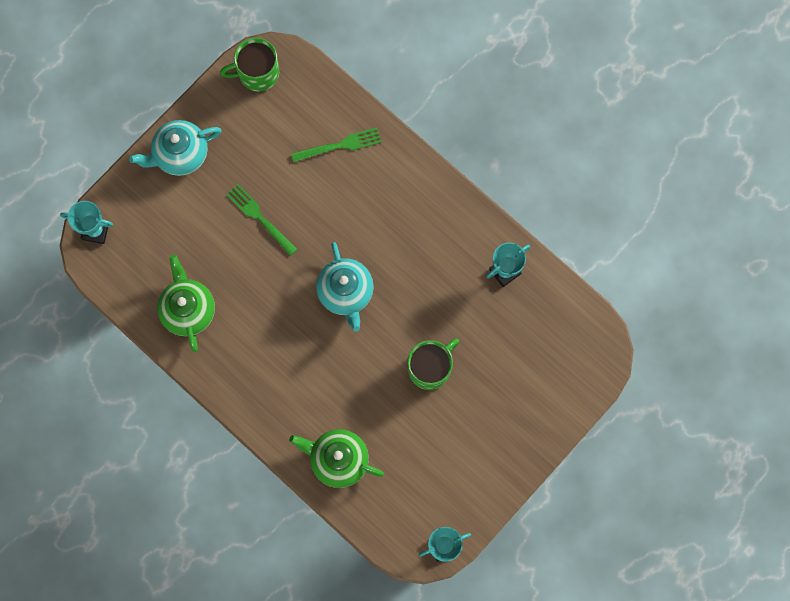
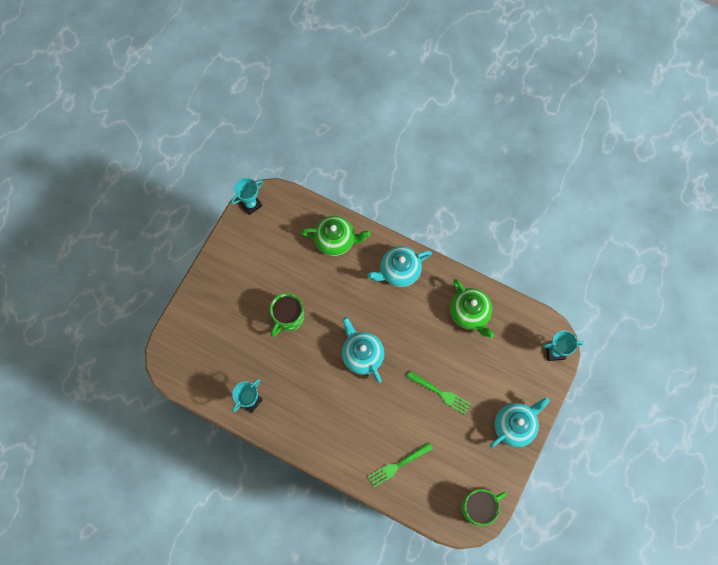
camera: 165 degrees right, 5 degrees down
none -> turquoise teapot [368,246,432,287]

